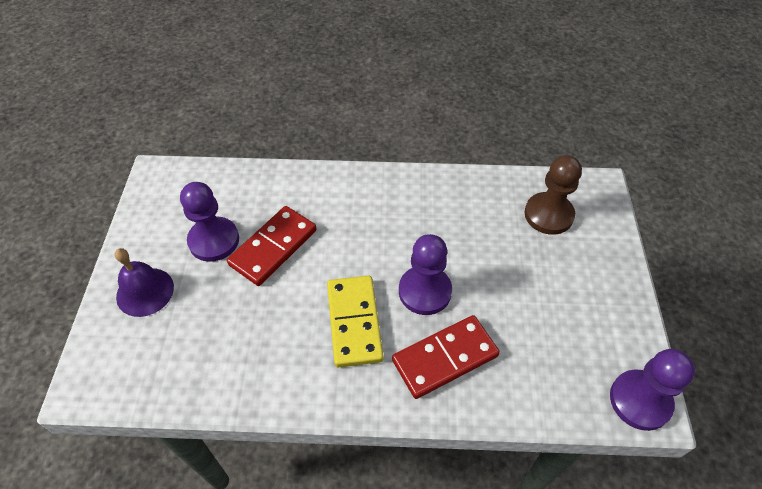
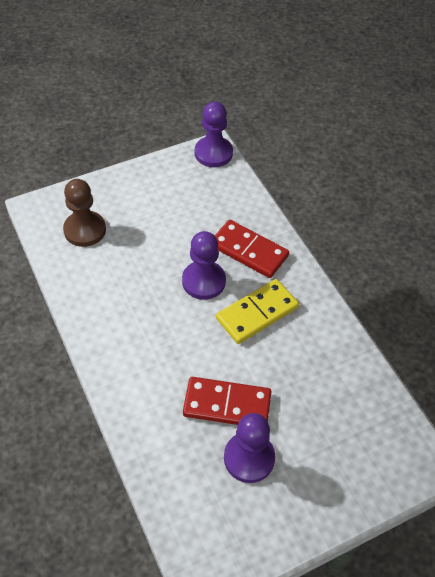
camera: 120 degrees left, 0 degrees up
purple bell [114,248,174,317] -> none

